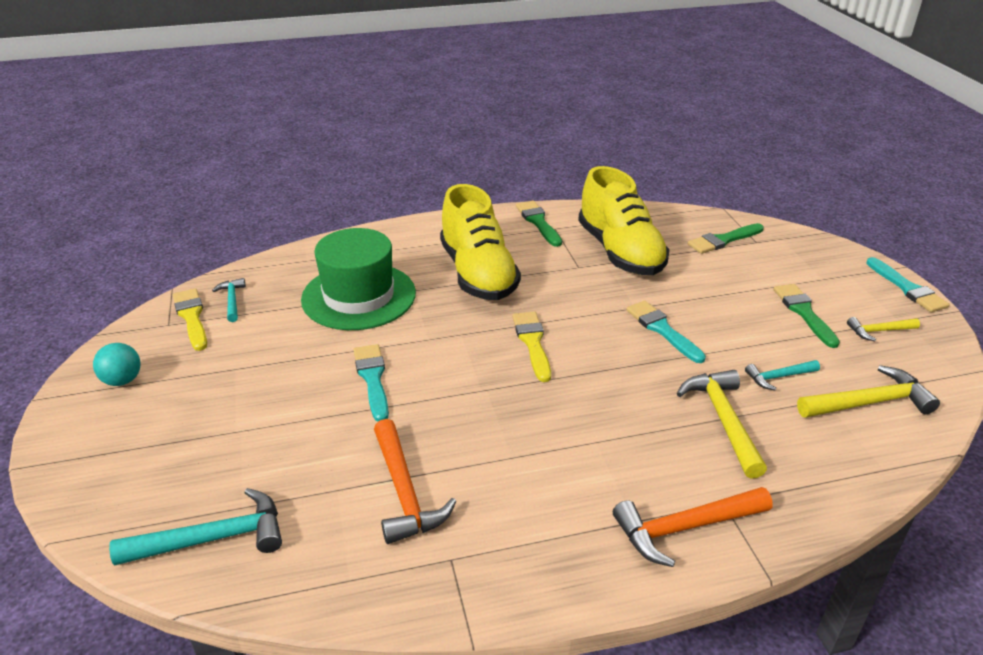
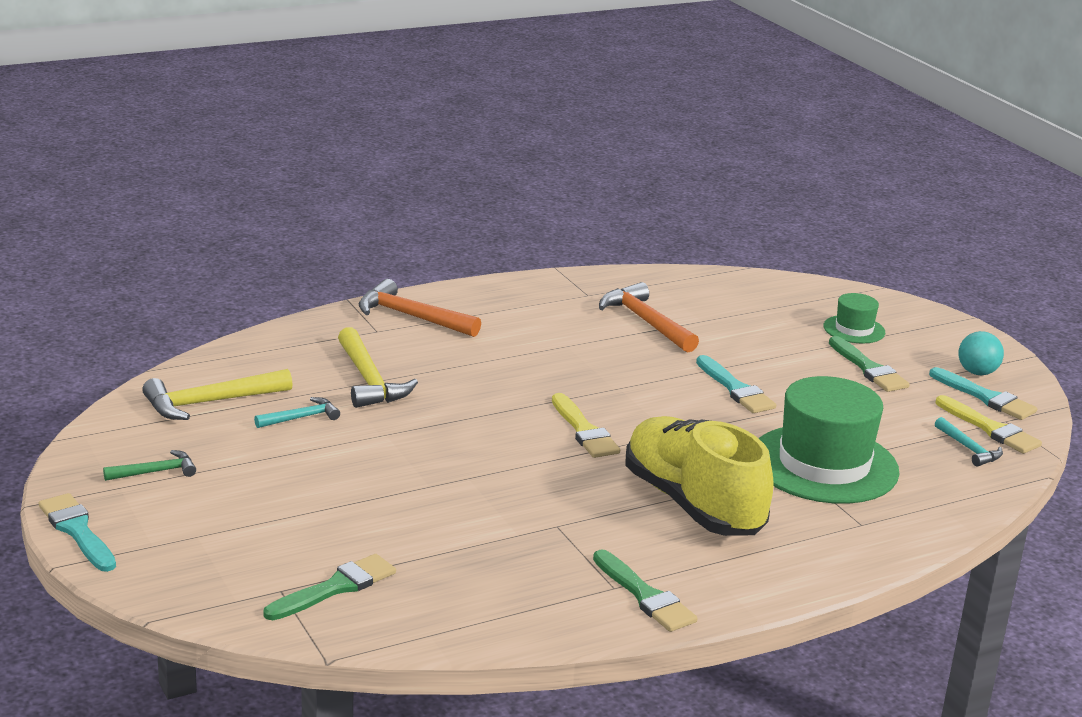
camera: 165 degrees right, 10 degrees down
turquoise hammer [109,488,282,566] -> none
yellow shoe [578,166,670,275] -> none
orange hammer [613,487,773,567] -> orange hammer turned 120 degrees counterclockwise [359,279,481,337]
turquoise brush [626,301,706,363] -> turquoise brush moved to [929,367,1037,420]
green brush [774,284,840,348] -> green brush moved to [829,336,910,392]
yellow hammer [847,317,920,341] -> green hammer [103,450,196,481]
none -> green hat [823,293,885,344]

